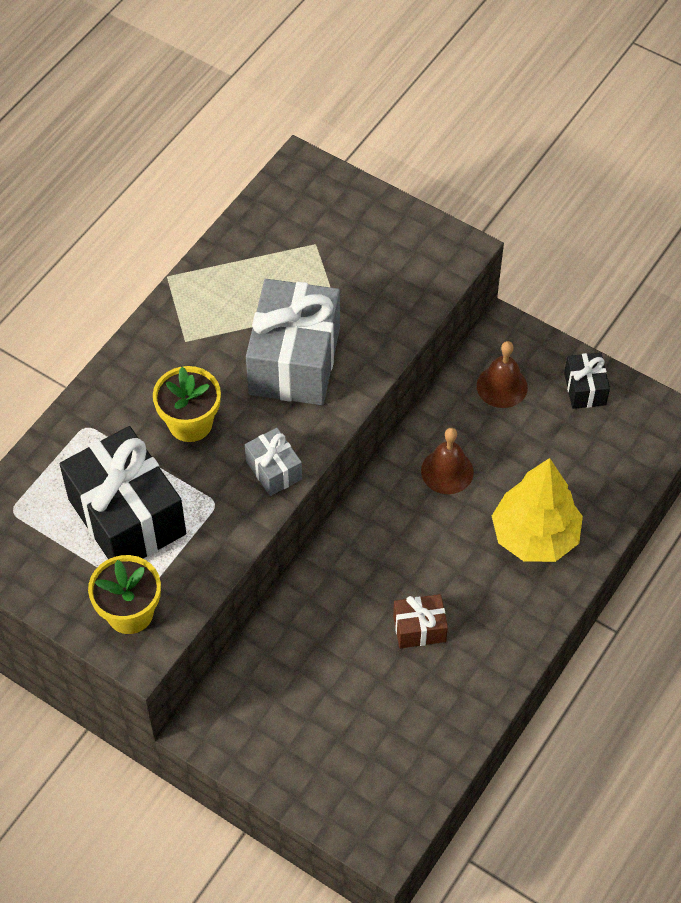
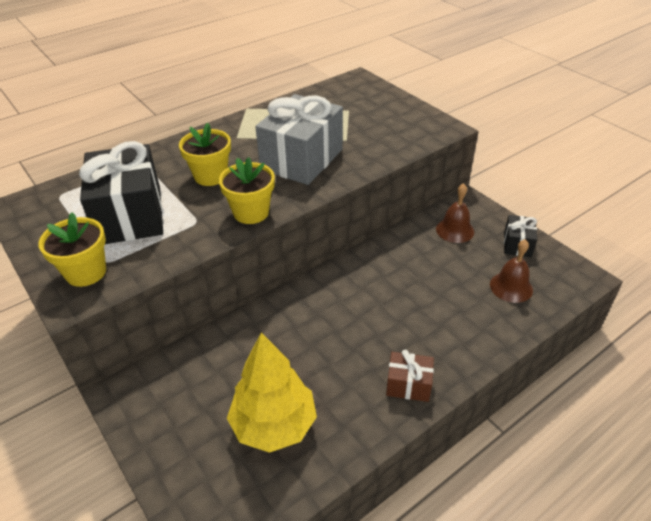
camera: 20 degrees right, 15 degrees down
grey gift [245,428,302,496] -> yellow flower pot [219,157,275,224]
brown gift [393,594,448,648] -> brown gift moved to [386,350,434,402]
brown bell [421,428,474,494] -> brown bell moved to [490,239,533,303]
yellow tree [492,458,583,562] -> yellow tree moved to [227,332,317,453]

